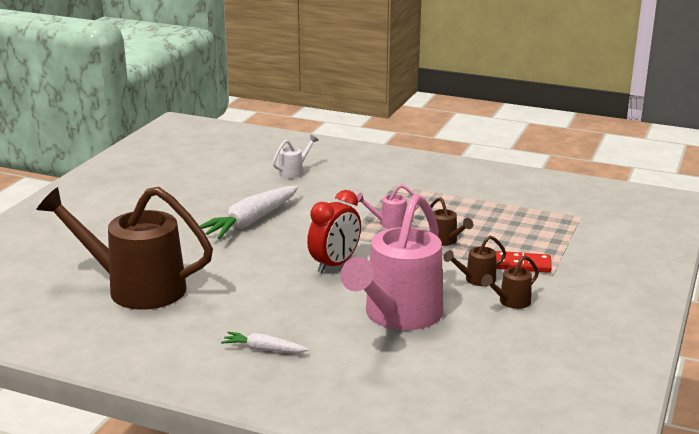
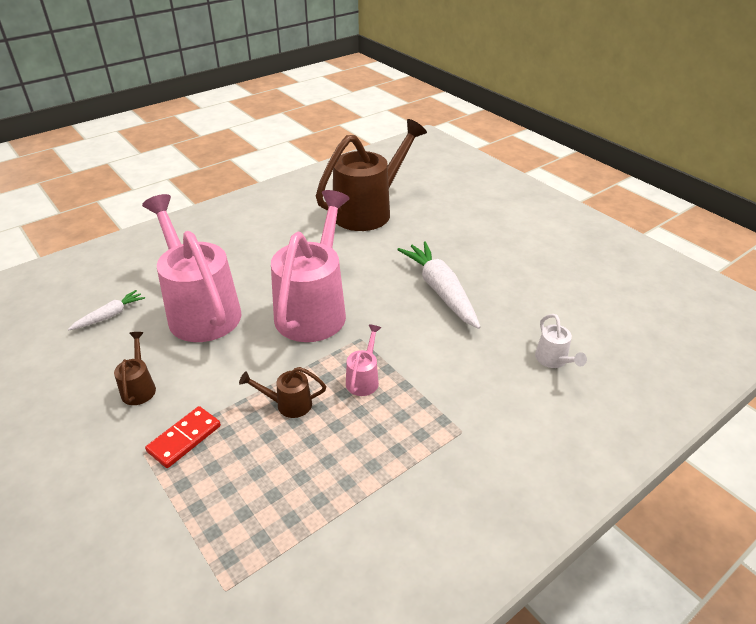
camera: 120 degrees right, 15 degrees up
white carrot [221,332,309,353] -> white carrot moved to [68,290,145,330]
red clock [307,190,361,273] -> pink watering can [271,190,350,342]
brown watering can [444,235,506,286] -> none

